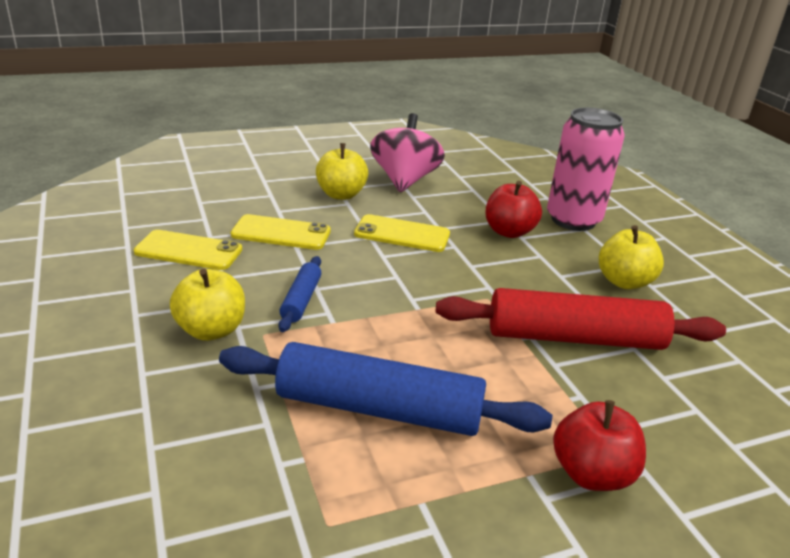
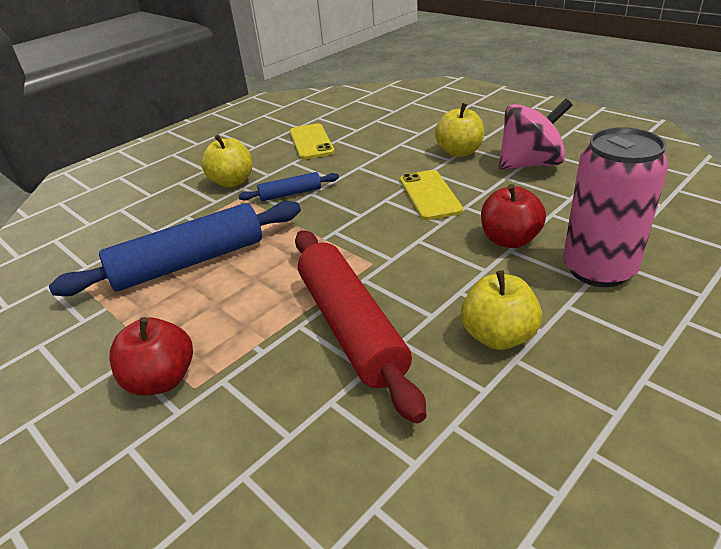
camera: 70 degrees right, 5 degrees up
blue rolling pin [219,342,552,436] -> blue rolling pin turned 75 degrees clockwise [49,201,301,296]
yellow phone [231,214,331,250] -> none

